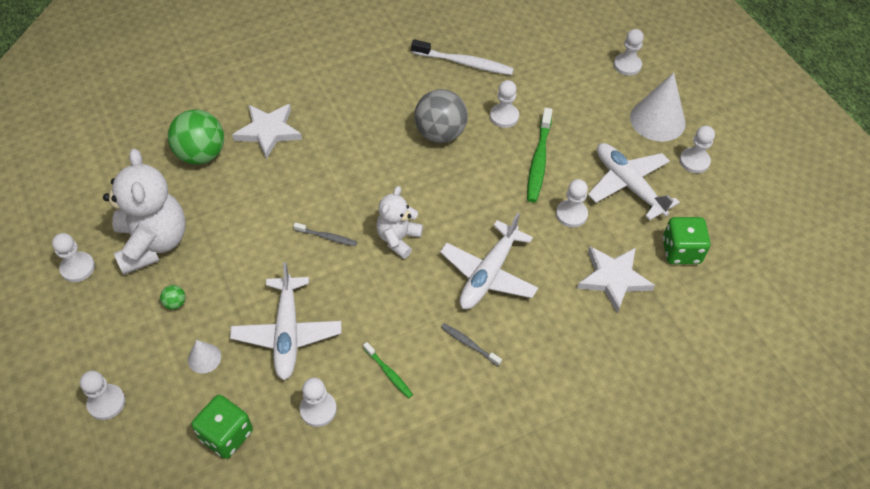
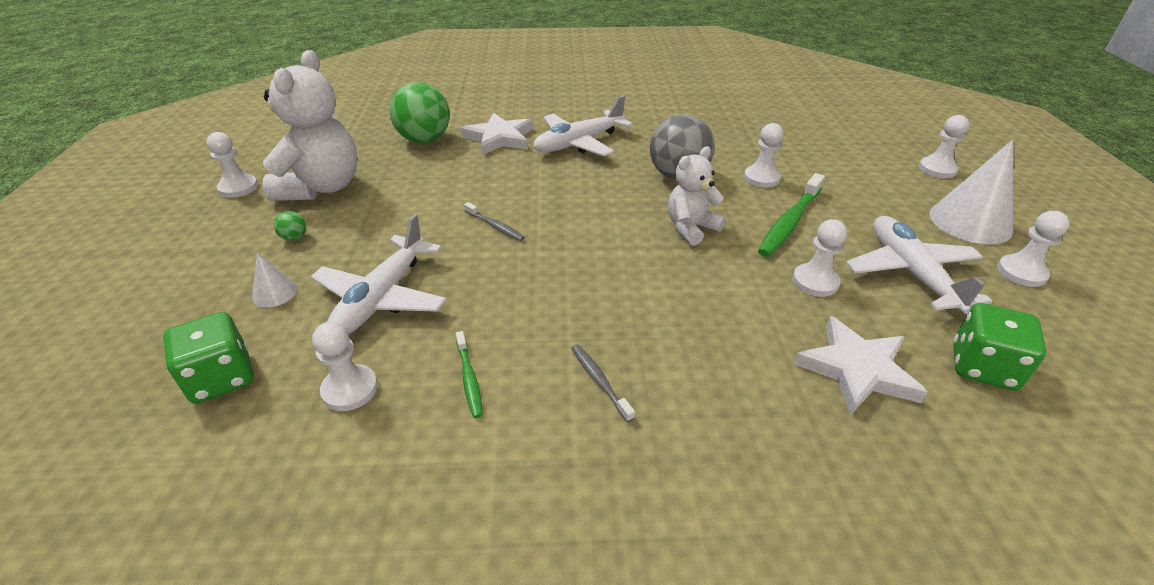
camera: 25 degrees right, 15 degrees down
white pawn [80,371,125,420] -> none
white teddy bear [376,186,423,259] -> white teddy bear moved to [668,146,726,246]
white toothbrush [411,39,514,75] -> none
white plane [440,213,538,309] -> white plane moved to [533,95,633,156]

